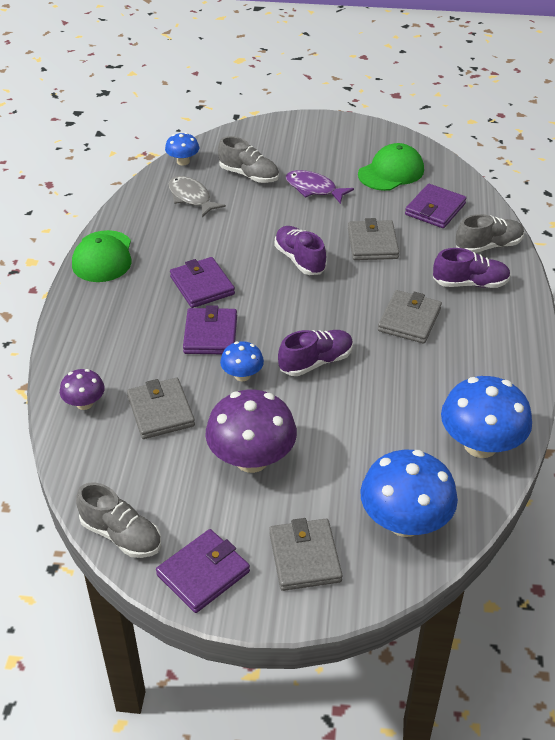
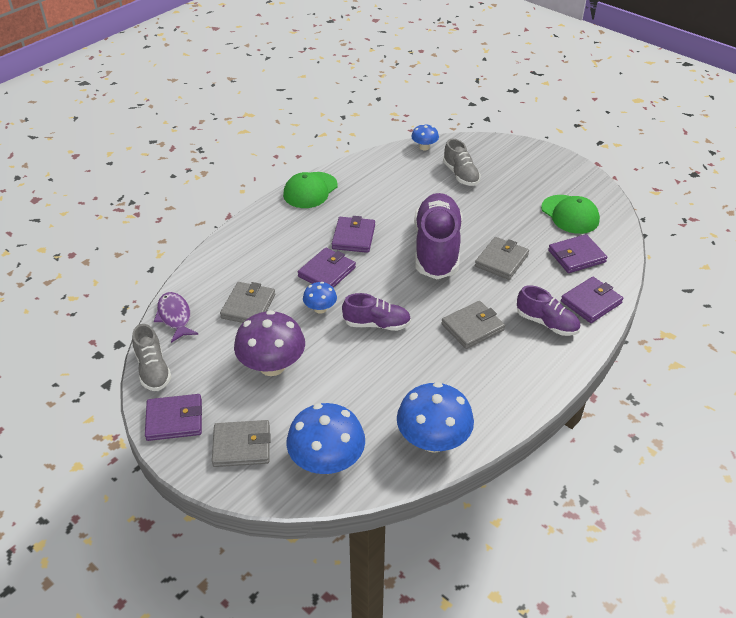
camera: 35 degrees right, 0 degrees up
purple mushroom [60,369,105,410] -> none
grey fish [169,176,226,217] -> none
grey wallet [269,518,342,591] -> grey wallet turned 60 degrees clockwise [212,420,271,467]
purple shoe [275,226,327,275] -> purple shoe [414,193,462,279], size x1.87
purple fish [286,170,354,204] -> purple fish moved to [154,292,199,343]
green cap [358,143,424,191] -> green cap turned 60 degrees clockwise [541,195,600,234]
grey shoe [455,214,524,253] -> purple wallet [561,277,623,323]

